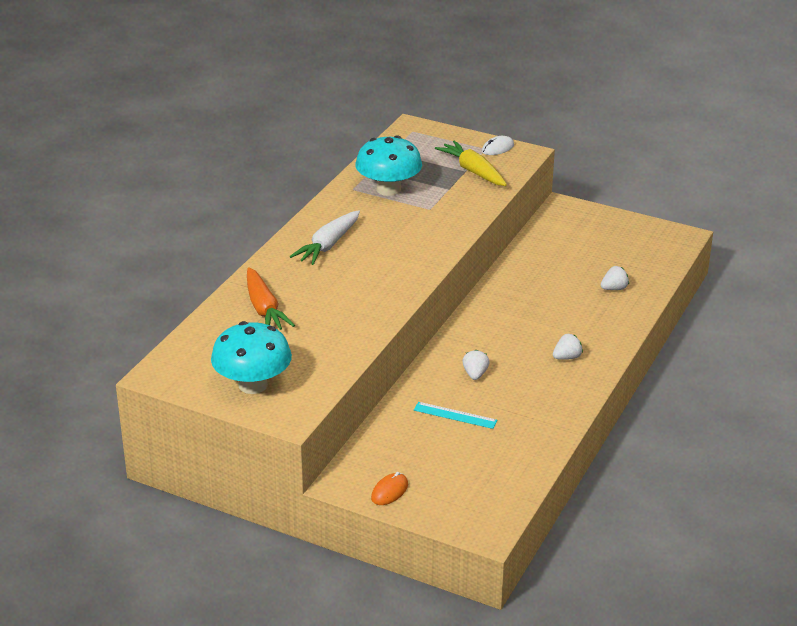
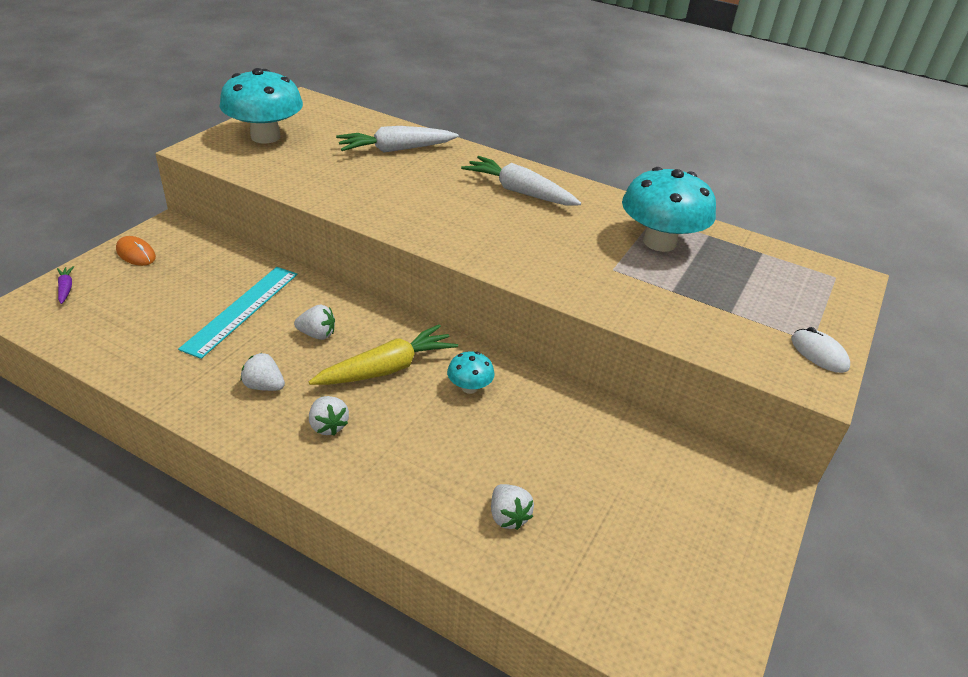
camera: 90 degrees right, 5 degrees up
orange carrot [247,267,295,330] -> white carrot [336,126,459,152]
turquoise ruler [414,402,498,429] -> turquoise ruler [178,267,297,359], size x1.52
yellow carrot [435,140,507,186] -> yellow carrot moved to [309,324,458,385]
none -> purple carrot [57,266,74,304]
none -> white strawberry [241,353,285,391]
none -> turquoise mushroom [447,351,495,394]

